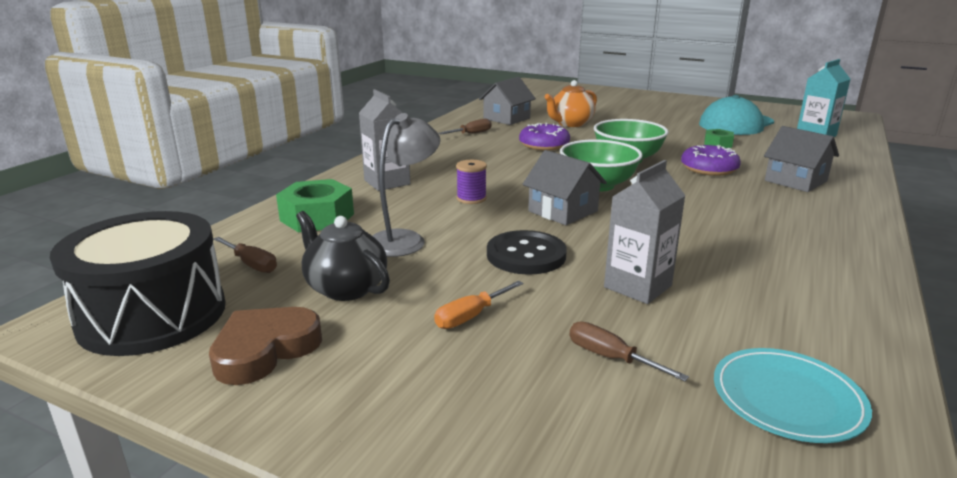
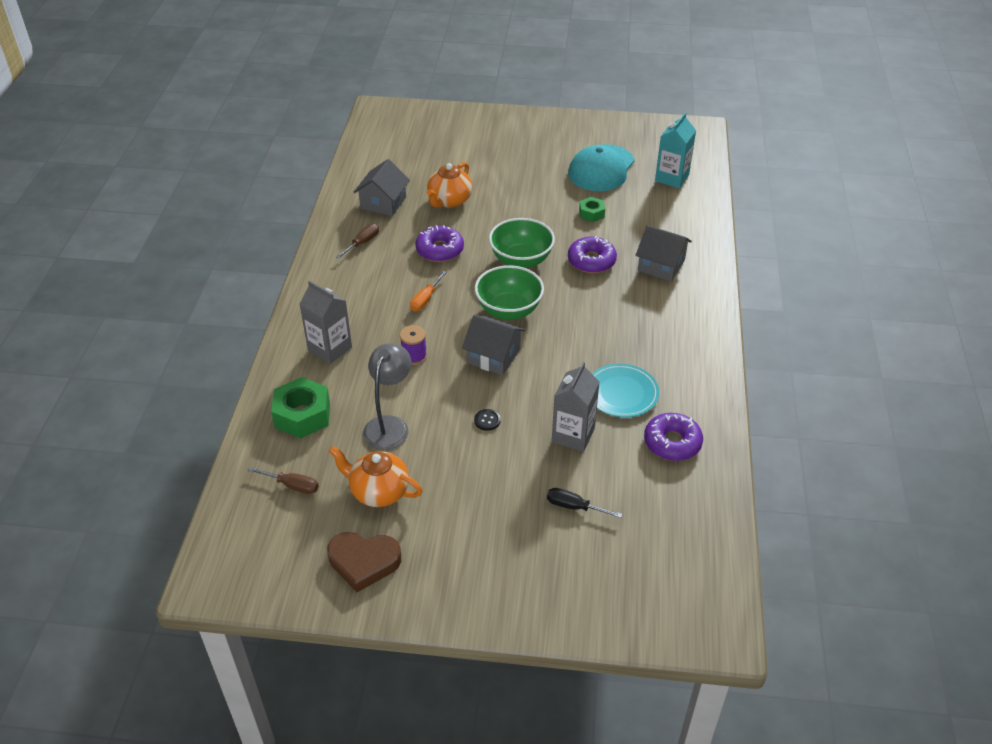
camera: 20 degrees left, 20 degrees up
black drum [50,211,226,356] -> none
brown heart [209,307,322,385] -> brown heart turned 105 degrees counterclockwise [327,532,401,592]
black teapot [296,211,390,301] -> orange teapot [329,446,423,507]
orange screwdriver [434,281,524,329] -> orange screwdriver moved to [410,271,447,311]
black button [487,230,567,275] -> black button [474,409,501,431], size x0.44
brown screwdriver [570,321,689,381] -> black screwdriver [547,488,622,518]
turquoise plate [714,348,872,443] -> turquoise plate moved to [592,364,659,417]
none -> purple donut [644,413,703,461]

